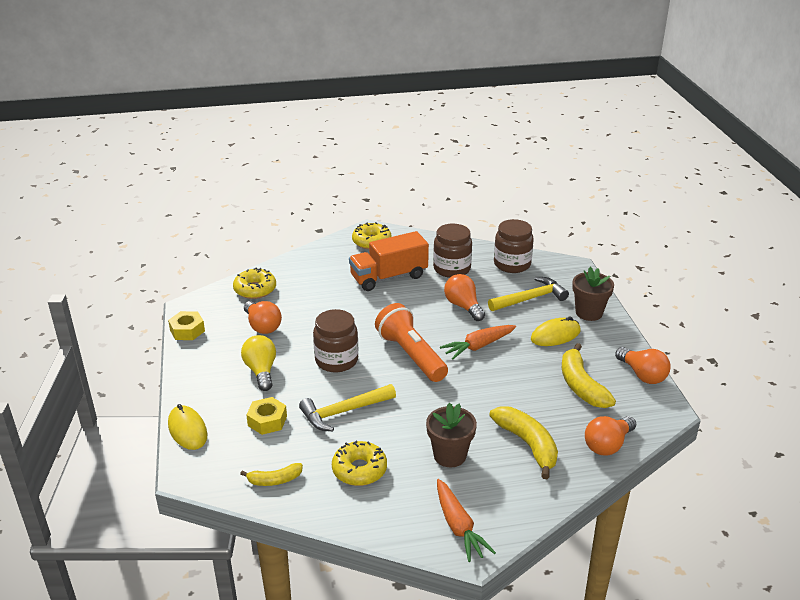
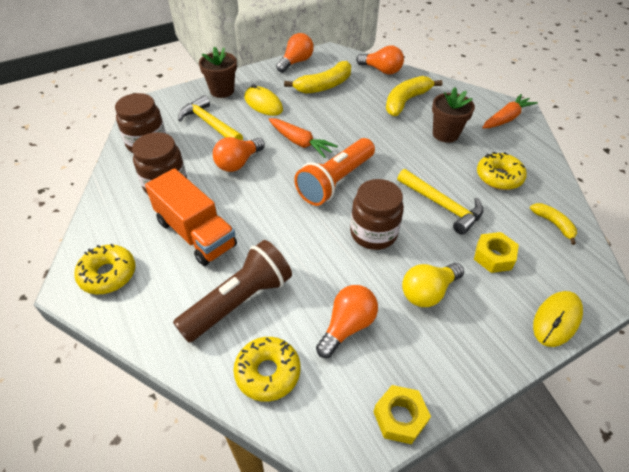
camera: 110 degrees left, 15 degrees up
none -> brown flashlight [173,240,292,343]

